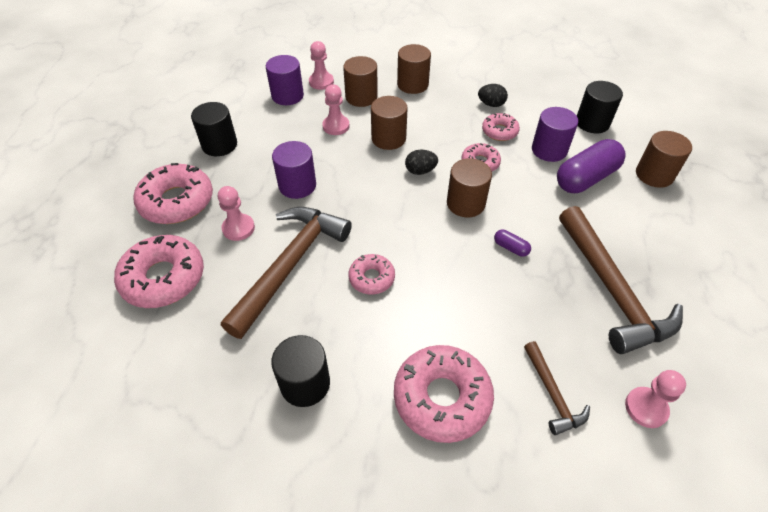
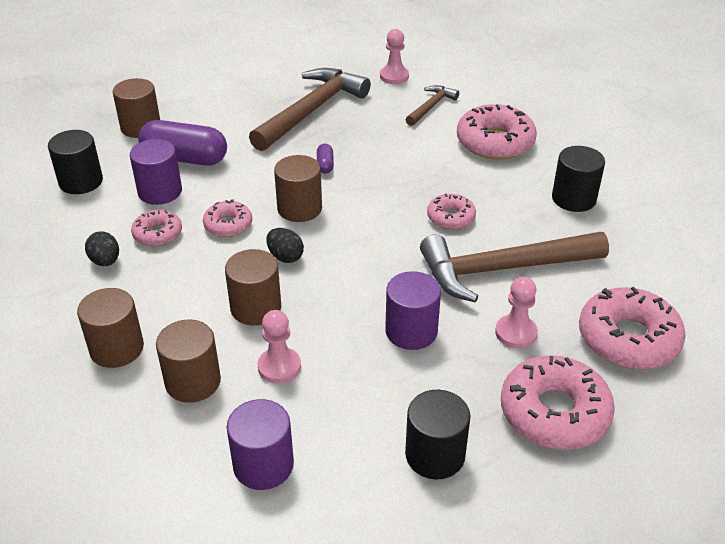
camera: 130 degrees left, 10 degrees down
pink pawn [309,41,334,90] -> none

